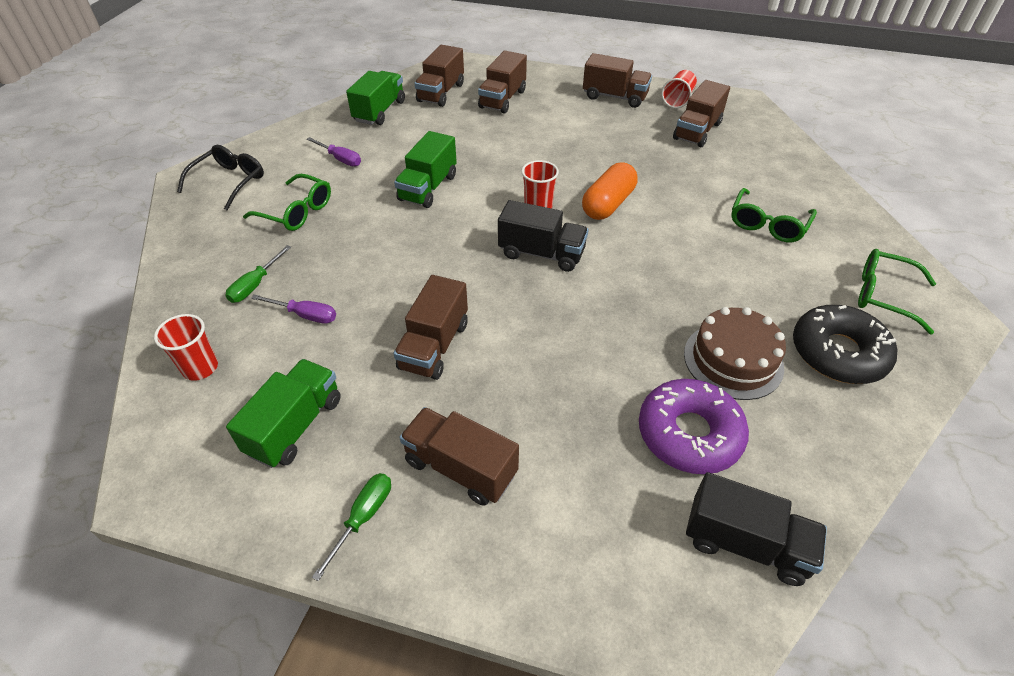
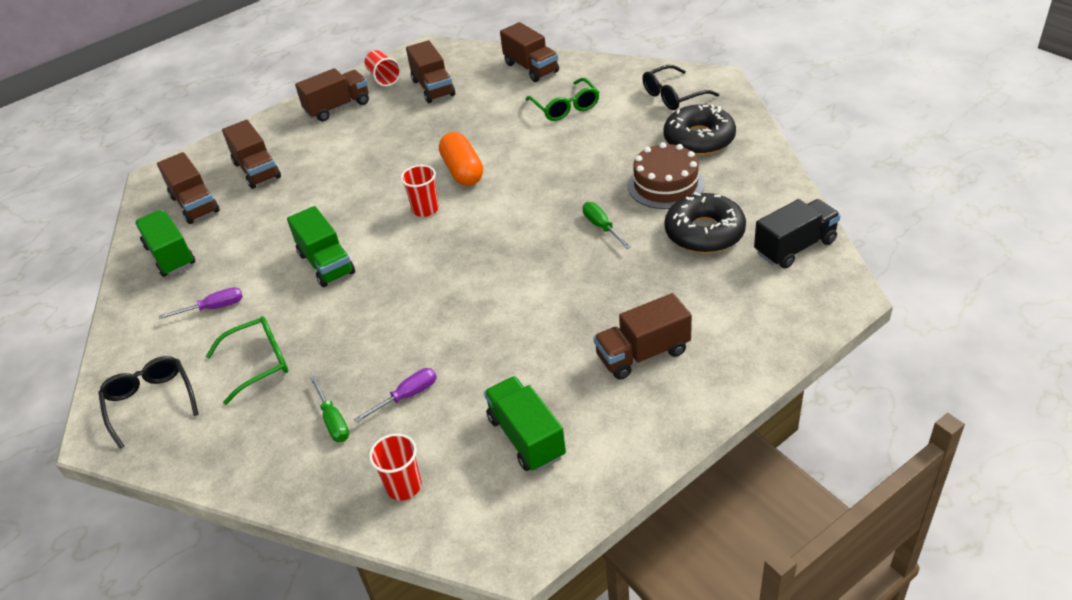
camera: 50 degrees left, 5 degrees down
green screwdriver [312,473,391,581] -> green screwdriver moved to [583,202,631,249]
brown truck [393,275,468,380] -> brown truck moved to [500,22,559,82]
black truck [498,200,588,272] -> none
purple donut [639,379,749,474] -> black donut [664,192,746,253]
green glasses [858,249,936,334] -> black glasses [642,65,719,110]

